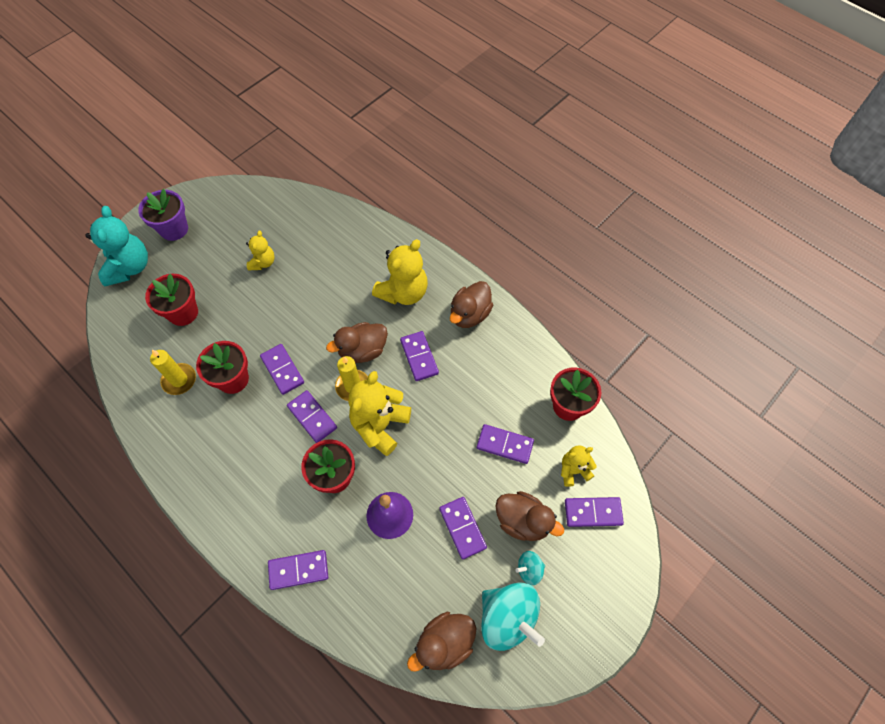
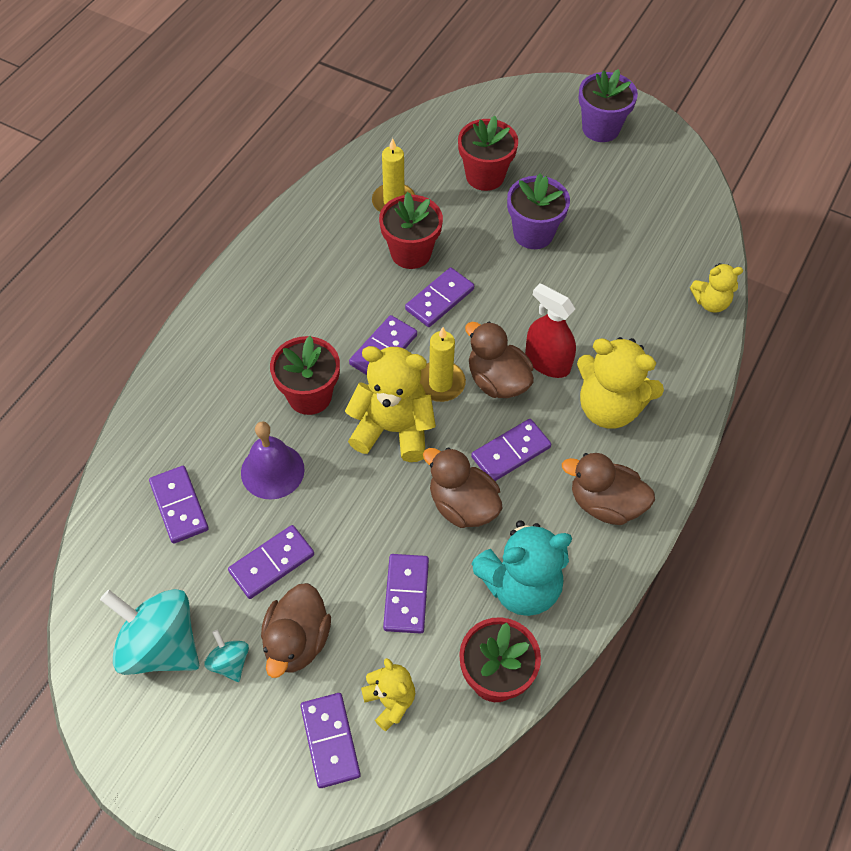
camera: 75 degrees right, 5 degrees down
turquoise teddy bear [85,206,148,286] -> turquoise teddy bear moved to [471,520,572,616]
yellow teddy bear [246,231,275,270] -> yellow teddy bear moved to [690,263,743,313]
purple domino [268,550,328,590] -> purple domino moved to [149,466,209,544]
brown duck [407,612,477,672] -> brown duck moved to [423,447,502,528]
turquoise spinning top [481,582,545,651] -> turquoise spinning top turned 90 degrees clockwise [100,589,199,675]
none -> purple flower pot [507,174,570,249]
none -> red spray bottle [525,283,576,378]

